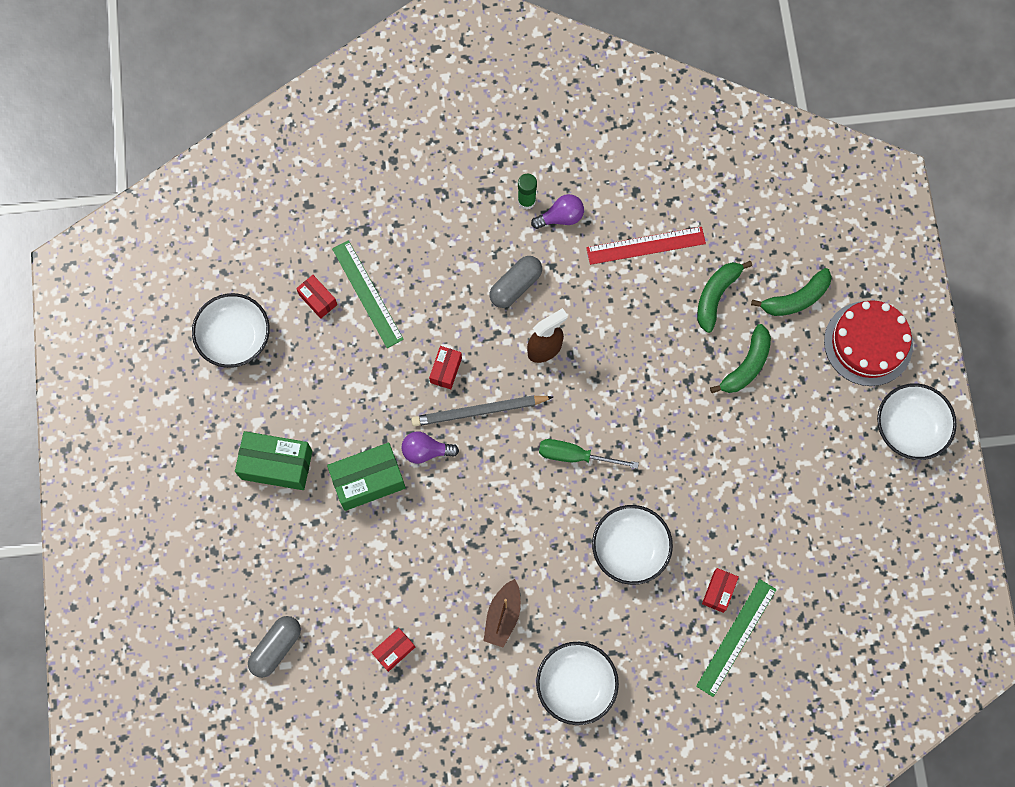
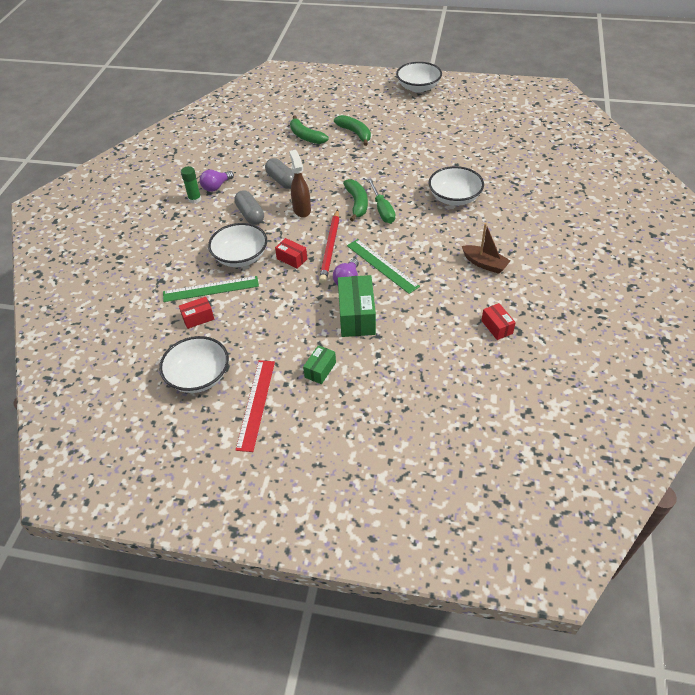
camera: 70 degrees left, 25 degrees down
green box [235,431,312,490] -> green box [303,345,336,384], size x0.55
grey capsule [248,616,301,678] -> grey capsule moved to [265,158,294,189]
grey pencil [411,395,553,426] -> red pencil [319,210,339,283]
purple light bulb [531,194,584,229] -> purple light bulb turned 135 degrees counterclockwise [200,170,234,192]
white bowl [536,642,619,725] -> white bowl moved to [208,223,267,267]
green screwdriver [539,439,639,469] -> green screwdriver turned 45 degrees counterclockwise [367,178,395,223]
red ruler [586,227,706,265] -> red ruler moved to [236,360,275,452]
green ruler [696,579,777,697] -> green ruler moved to [347,239,420,294]
red box [702,568,739,613] -> none
green banana [751,268,832,316] -> green banana moved to [343,179,368,222]
red cake [824,300,913,386] -> none

